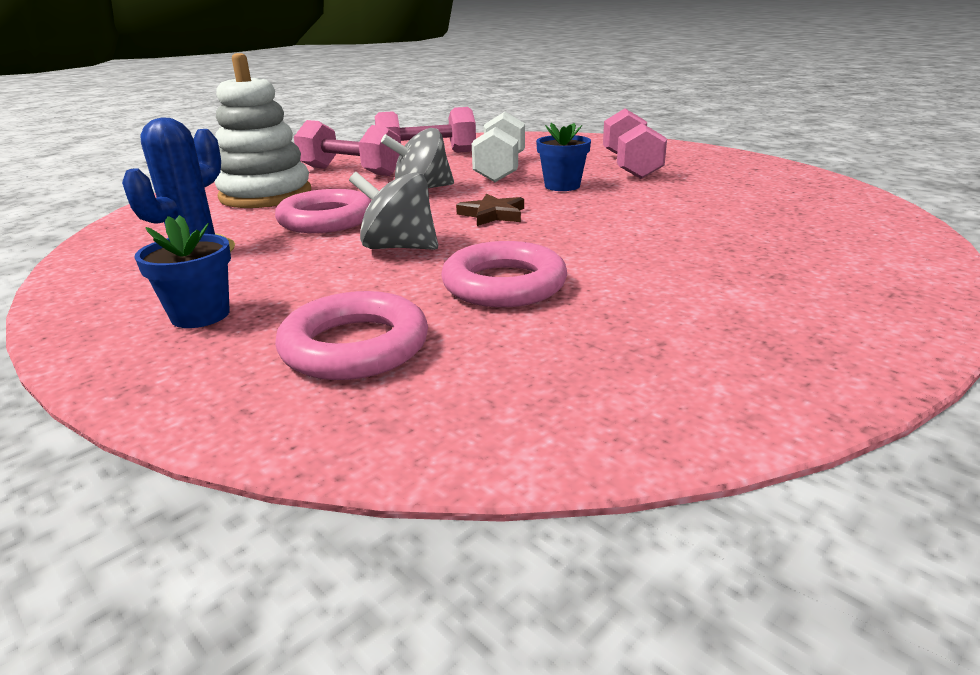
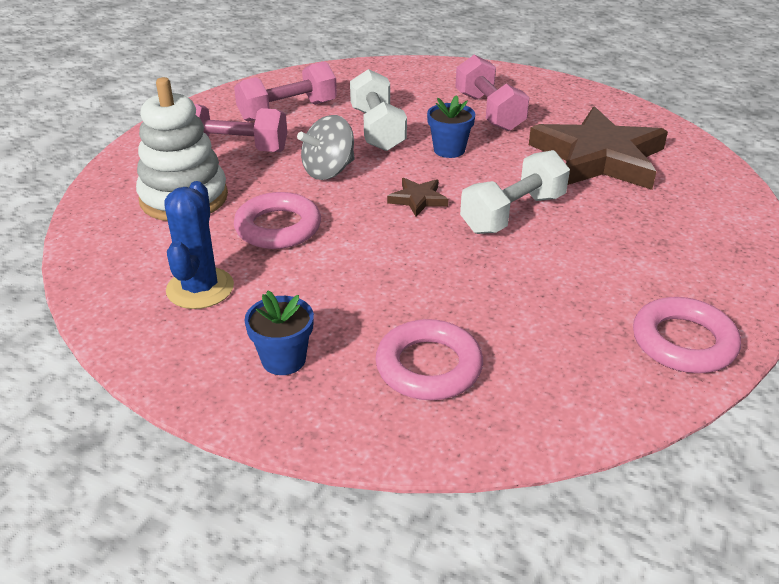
camera: 20 degrees left, 10 degrees up
grey spinning top [349,172,438,250] -> none
pink ring [441,241,567,307] -> pink ring moved to [633,297,741,373]
none -> white dumbbell [460,150,570,234]
none -> brown star [529,106,668,190]

